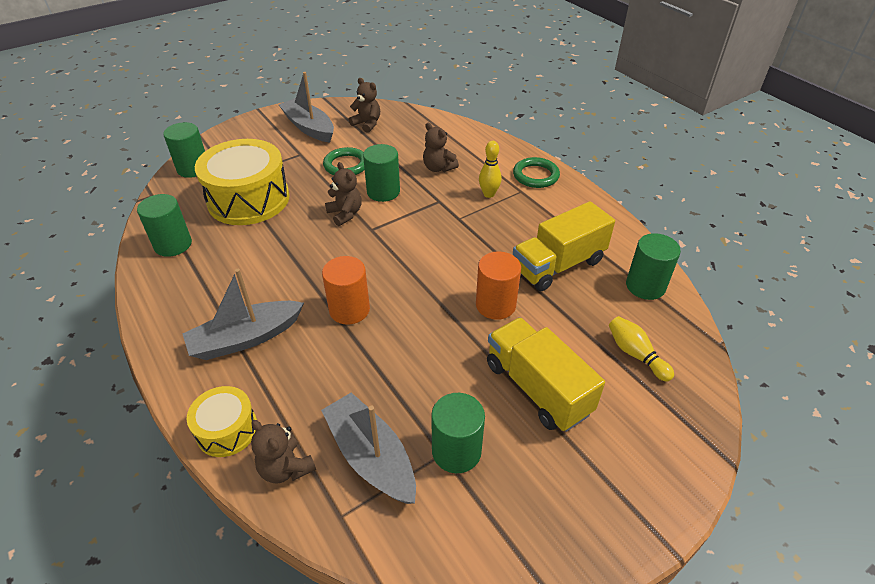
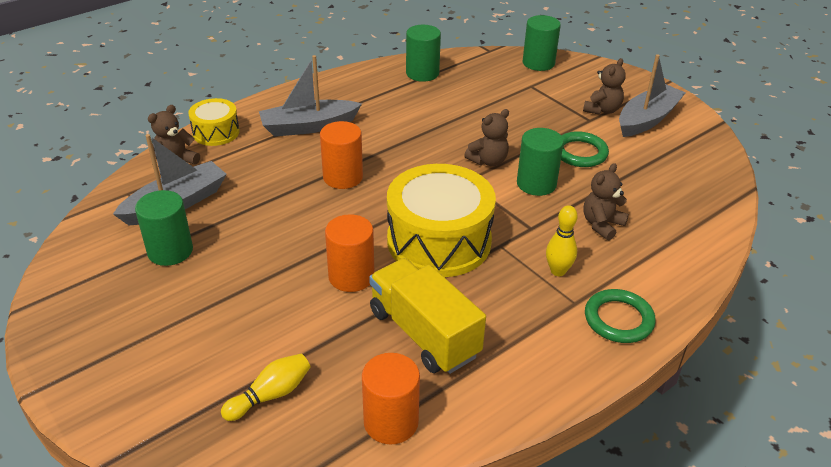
camera: 85 degrees right, 5 degrees down
grey boat [182,269,304,360] -> grey boat turned 75 degrees counterclockwise [259,55,362,137]
yellow drum [195,139,290,225] -> yellow drum moved to [387,164,496,277]
brown teddy bear [349,78,380,133] -> brown teddy bear moved to [583,58,626,115]
yellow truck [487,318,605,432] -> none
green cylinder [626,233,681,300] -> orange cylinder [362,353,420,445]

